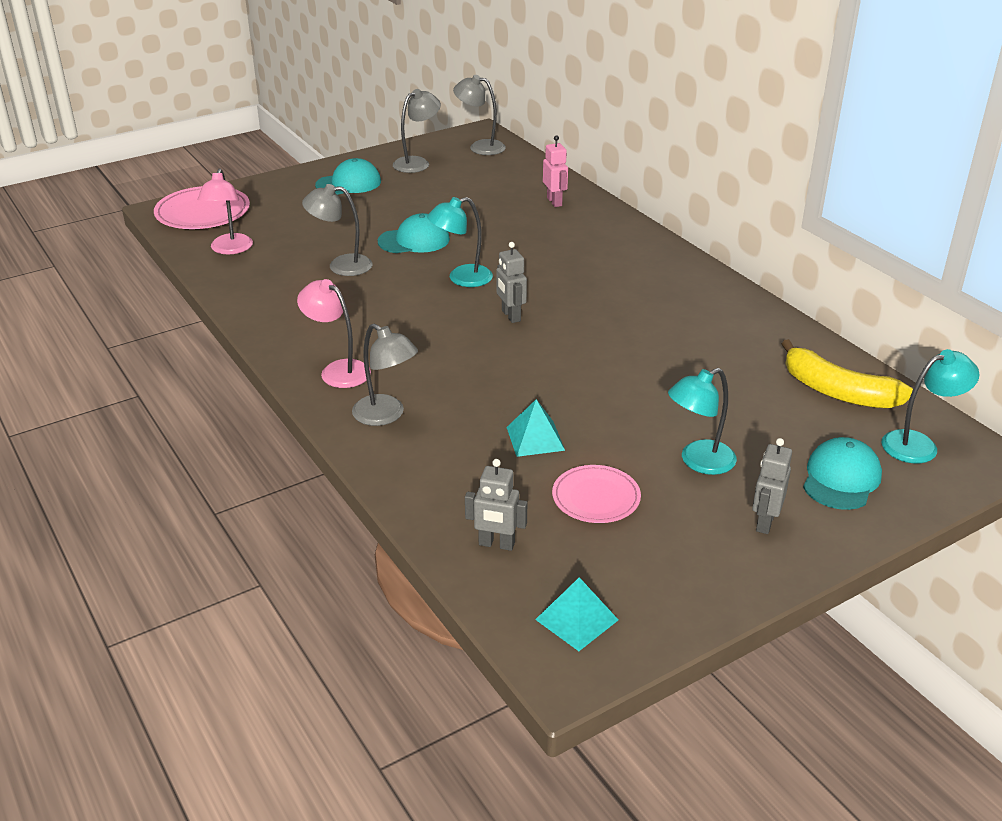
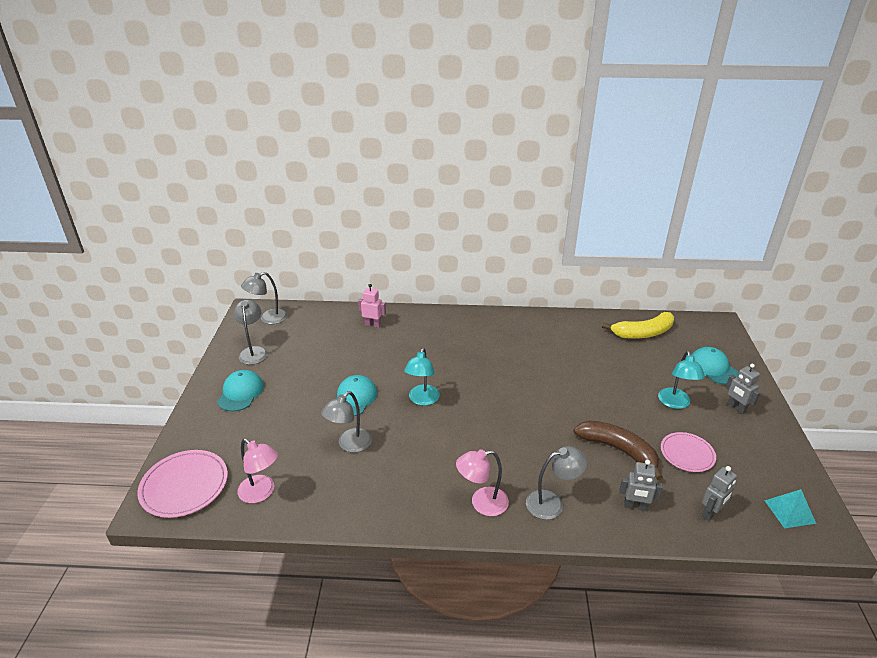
camera: 55 degrees left, 0 degrees up
grey robot [496,242,527,323] -> grey robot moved to [619,460,663,511]
turquoise pyramid [506,399,565,457] -> brown banana [573,421,663,480]
turquoise lamp [882,349,980,463] -> none

